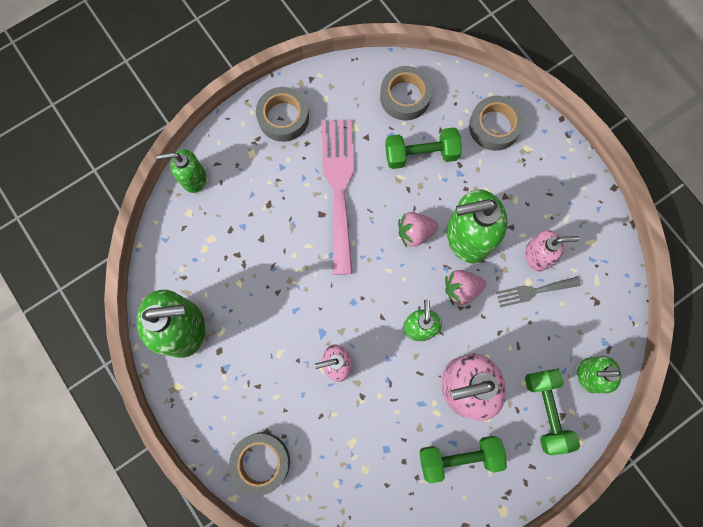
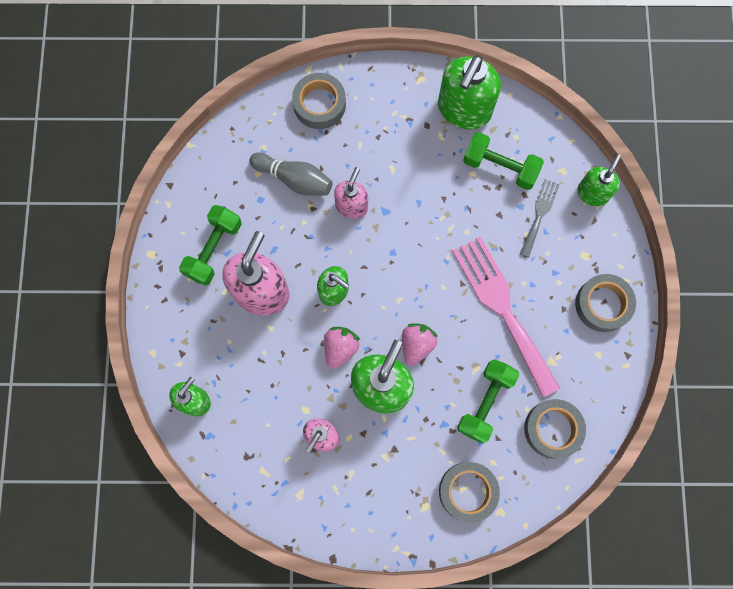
camera: 125 degrees right, 0 degrees up
pink fork [321,119,354,275] -> pink fork turned 150 degrees counterclockwise [452,236,560,398]
grey fork [496,276,581,307] -> grey fork moved to [520,179,560,257]
green dumbbell [525,369,580,455] -> green dumbbell moved to [463,132,544,190]
none -> grey bowling pin [249,152,332,196]

